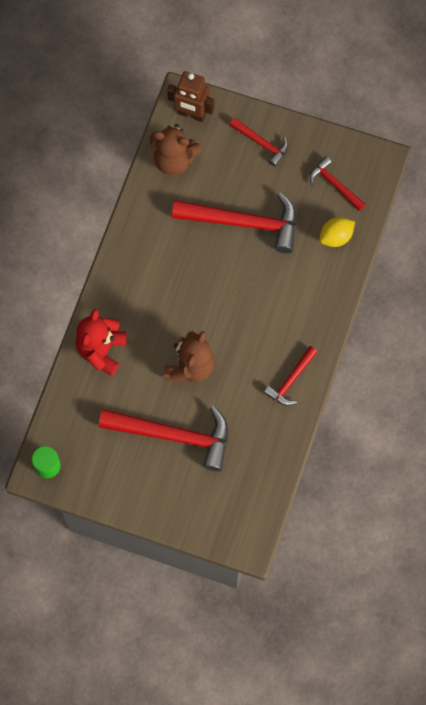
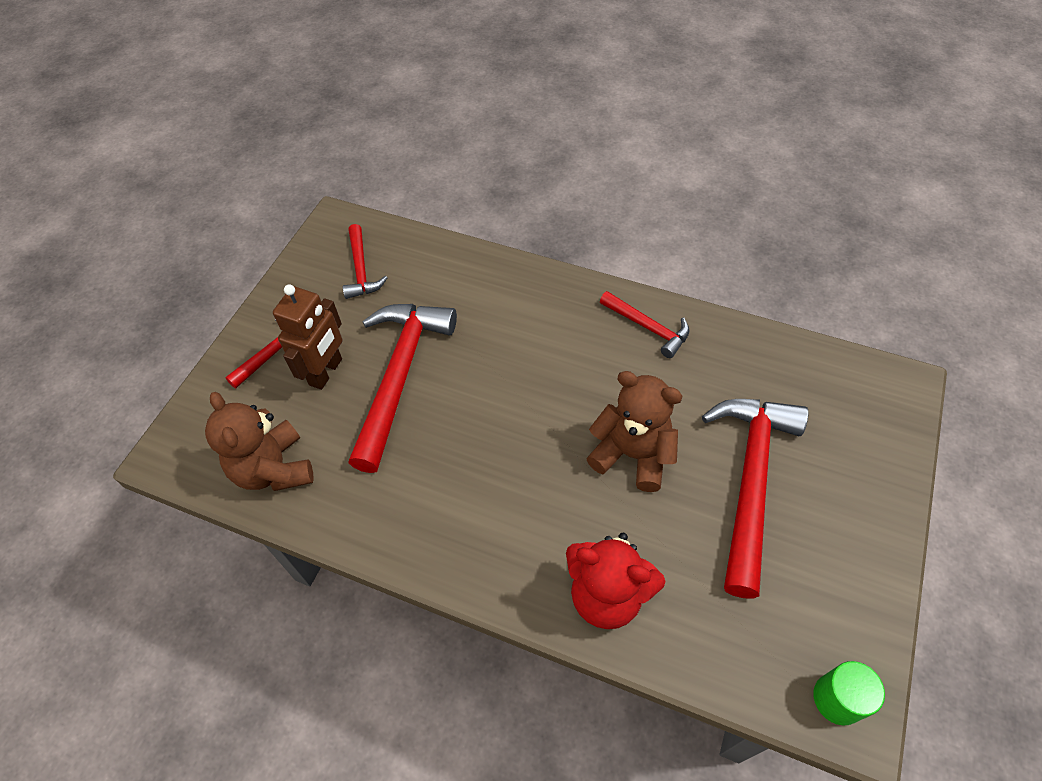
camera: 85 degrees left, 15 degrees down
brown teddy bear [150,124,202,175] -> brown teddy bear turned 135 degrees clockwise [205,392,314,491]
brown robot [167,71,214,122] -> brown robot moved to [273,284,343,390]
red hammer [310,156,366,211] -> red hammer turned 60 degrees counterclockwise [343,224,387,299]
yellow lemon [319,217,355,247] -> none

